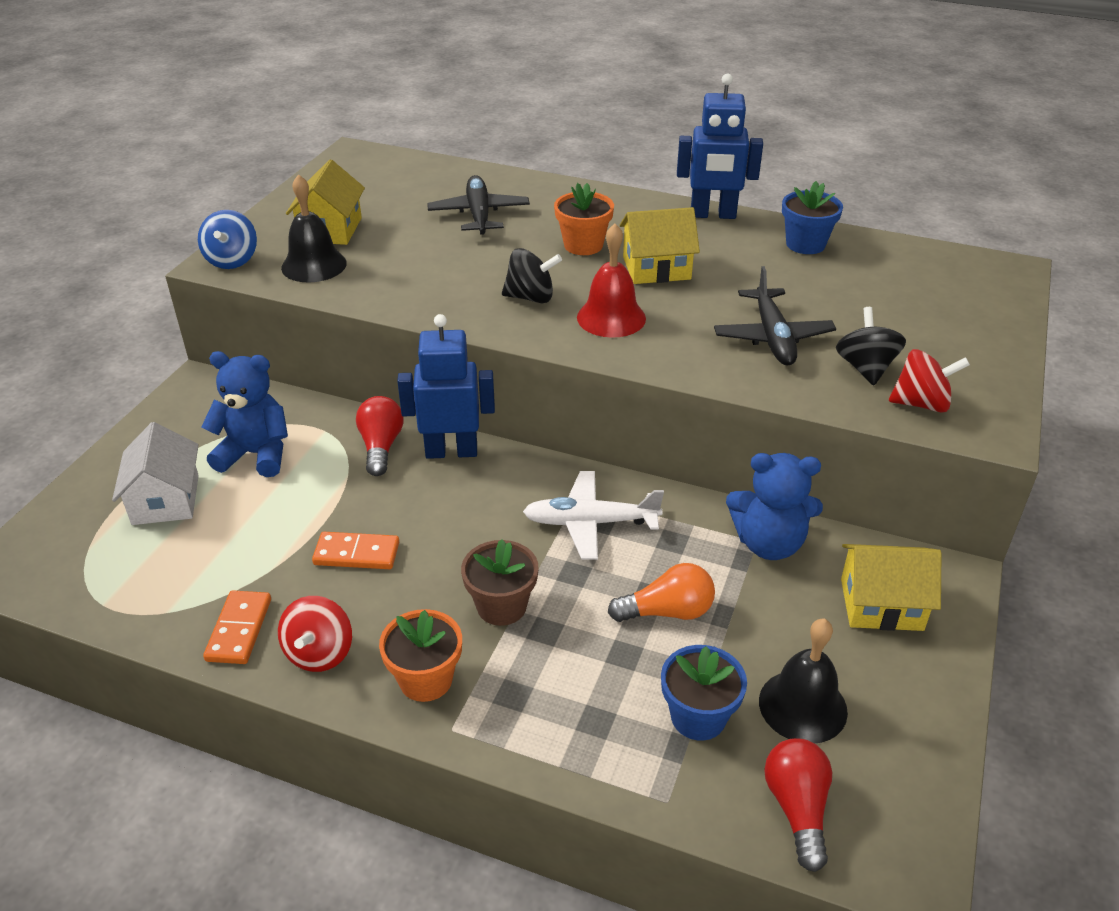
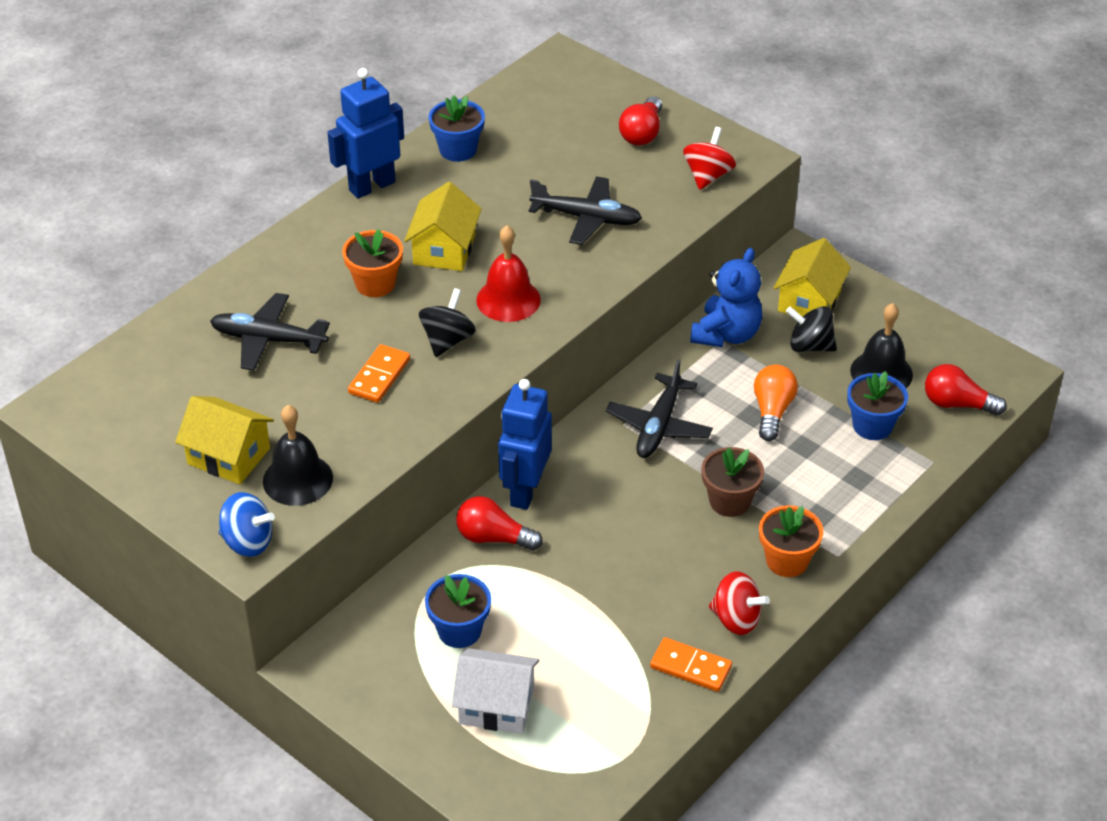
camera: 70 degrees left, 5 degrees up
blue teddy bear [201,351,288,477] -> blue flower pot [425,574,491,648]
orange domino [312,532,399,569] -> orange domino moved to [348,344,410,403]
white plane [523,471,664,559] -> black plane [606,359,713,458]
blue robot [677,74,763,219] -> blue robot turned 150 degrees counterclockwise [327,68,404,199]
black spinning top [836,307,906,385] -> black spinning top moved to [786,306,837,352]
none -> red light bulb [619,96,662,145]

